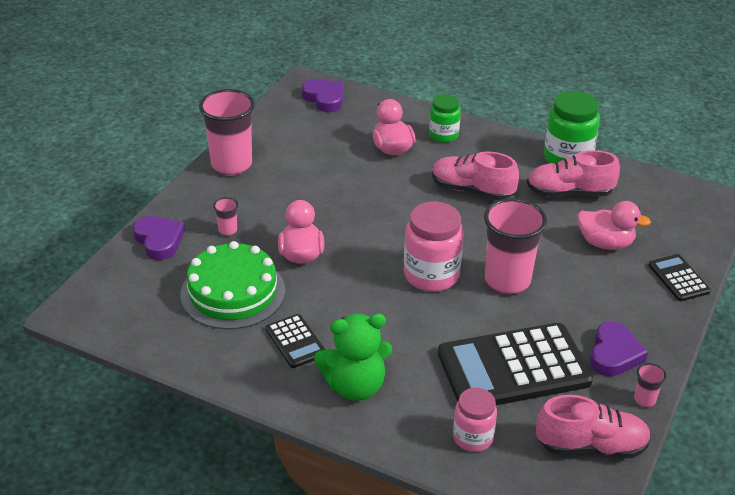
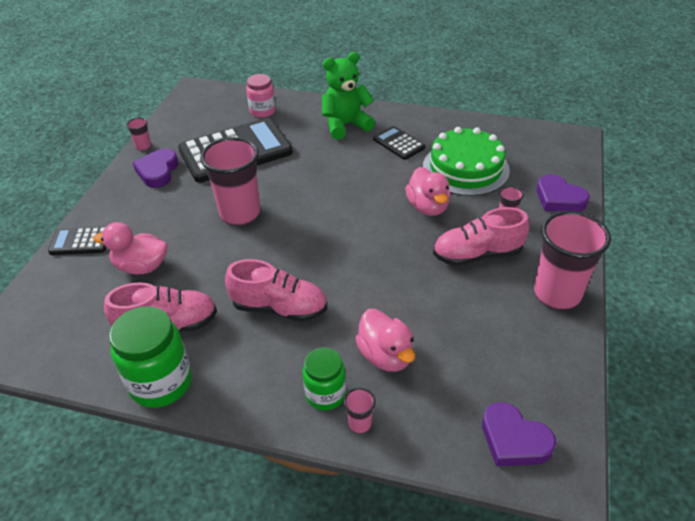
camera: 170 degrees right, 5 degrees up
pink jar [404,201,463,292] -> none
pink shoe [536,395,651,458] -> pink shoe moved to [433,207,530,266]
black calculator [648,254,711,301] -> black calculator turned 120 degrees clockwise [48,227,106,255]
none -> pink cup [344,388,376,433]

